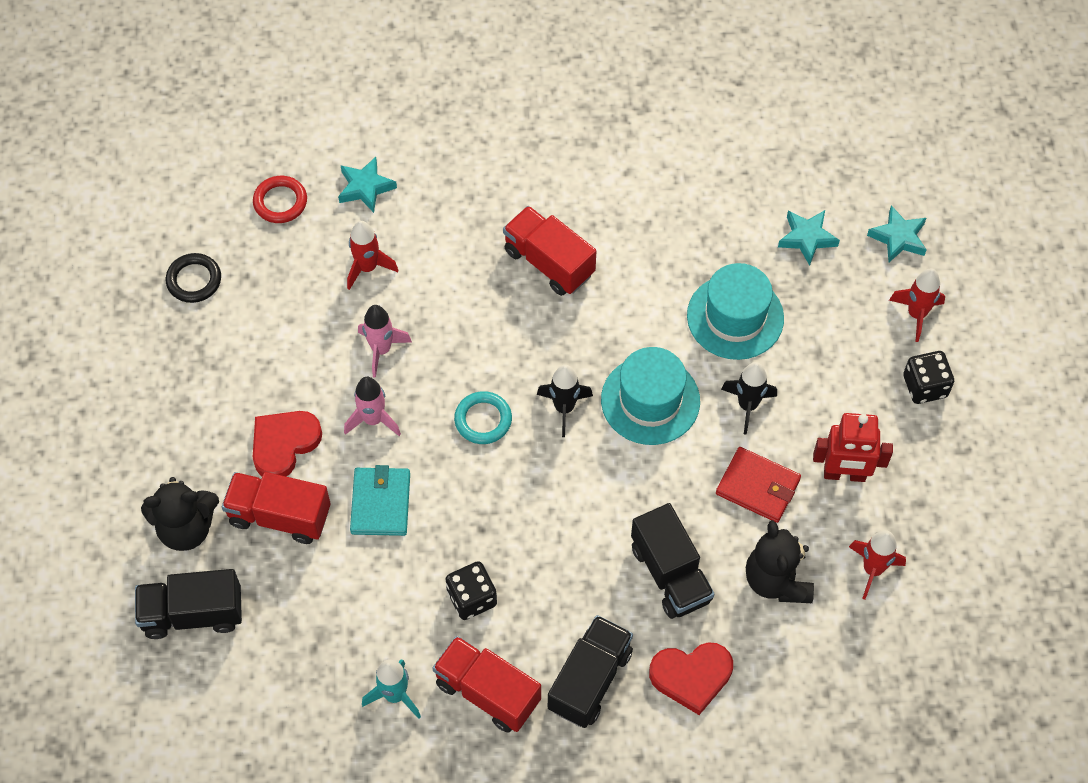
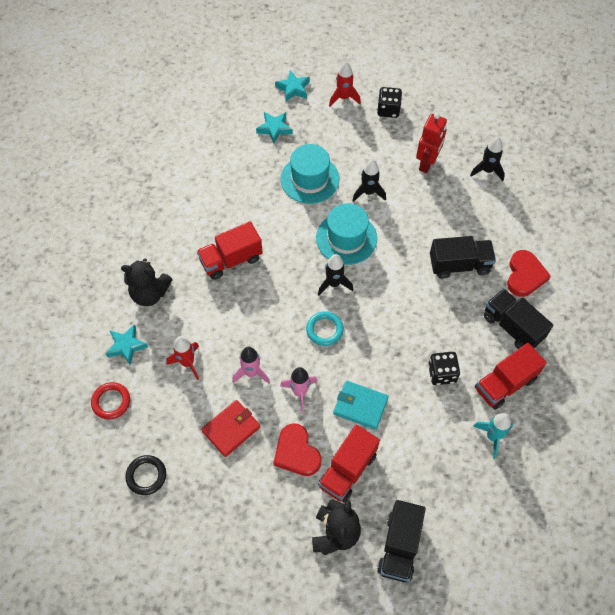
camera: 70 degrees left, 0 degrees up
red wallet [716,447,801,523] -> red wallet moved to [201,400,260,457]
black teddy bear [746,520,814,603] -> black teddy bear moved to [121,259,173,306]
red rocket [849,530,906,600] -> black rocket [470,137,505,181]

